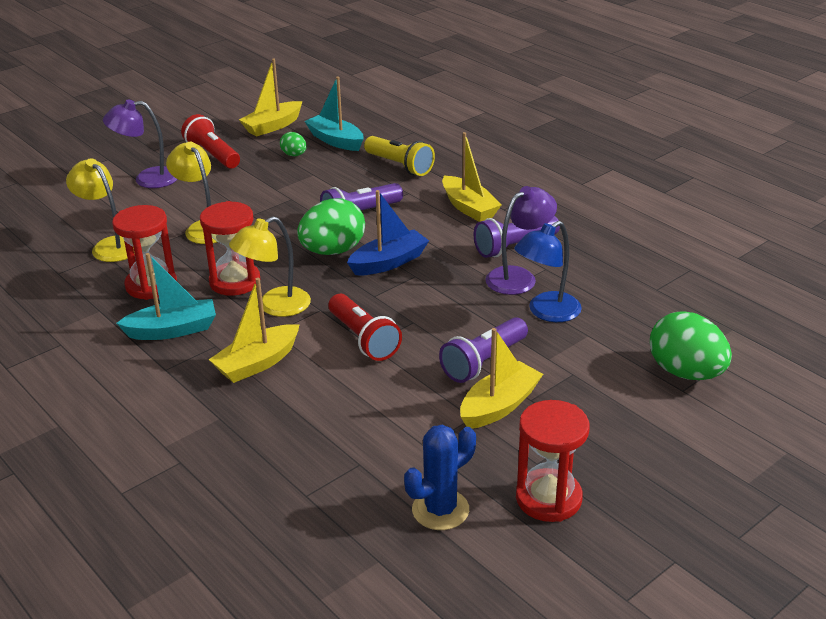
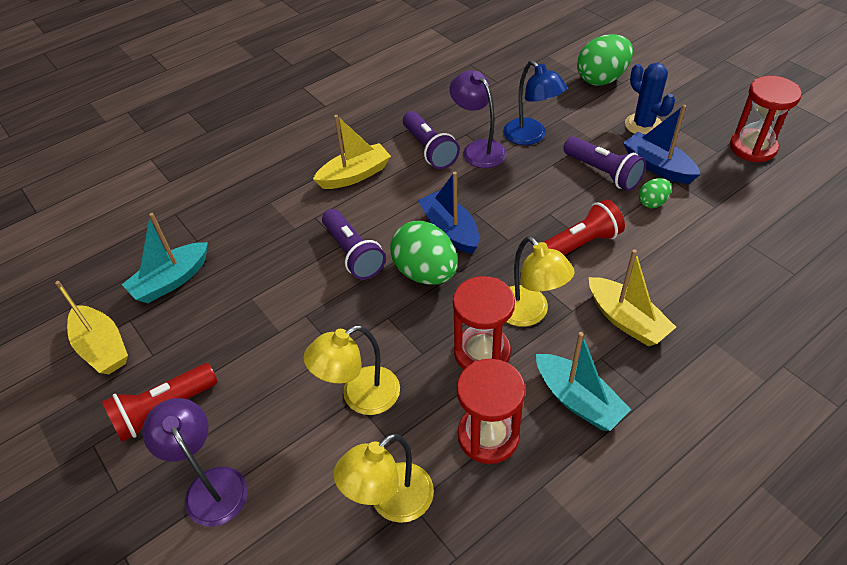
camera: 85 degrees left, 15 degrees up
purple lamp [103,100,178,188] -> purple lamp turned 150 degrees clockwise [142,398,248,527]
turquoise boat [116,253,216,340] -> turquoise boat turned 150 degrees clockwise [536,332,631,431]
green egg [280,132,307,156] -> green egg moved to [639,178,672,208]
yellow flashlight [364,136,435,176] -> none
blue cactus [404,425,476,530] -> blue cactus moved to [625,63,675,134]
yellow boat [460,328,543,429] -> blue boat [623,105,701,184]

